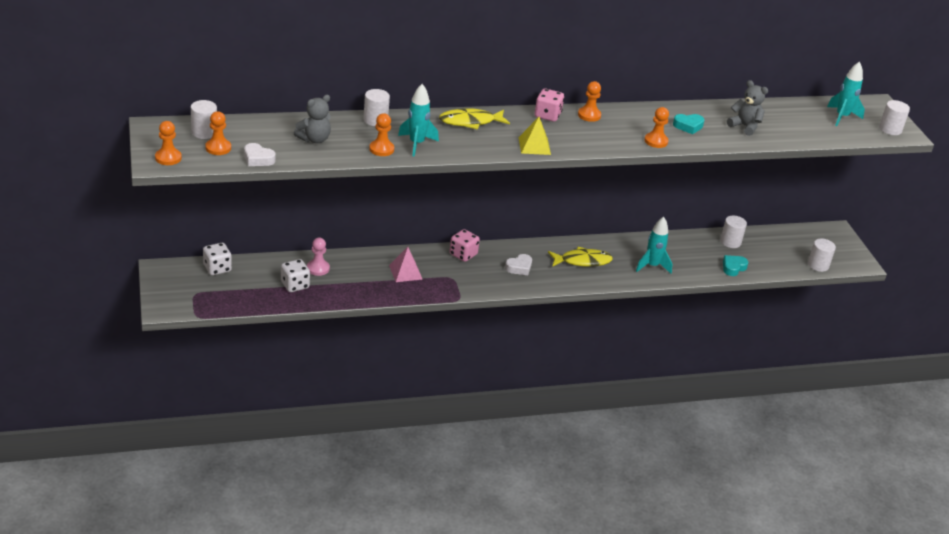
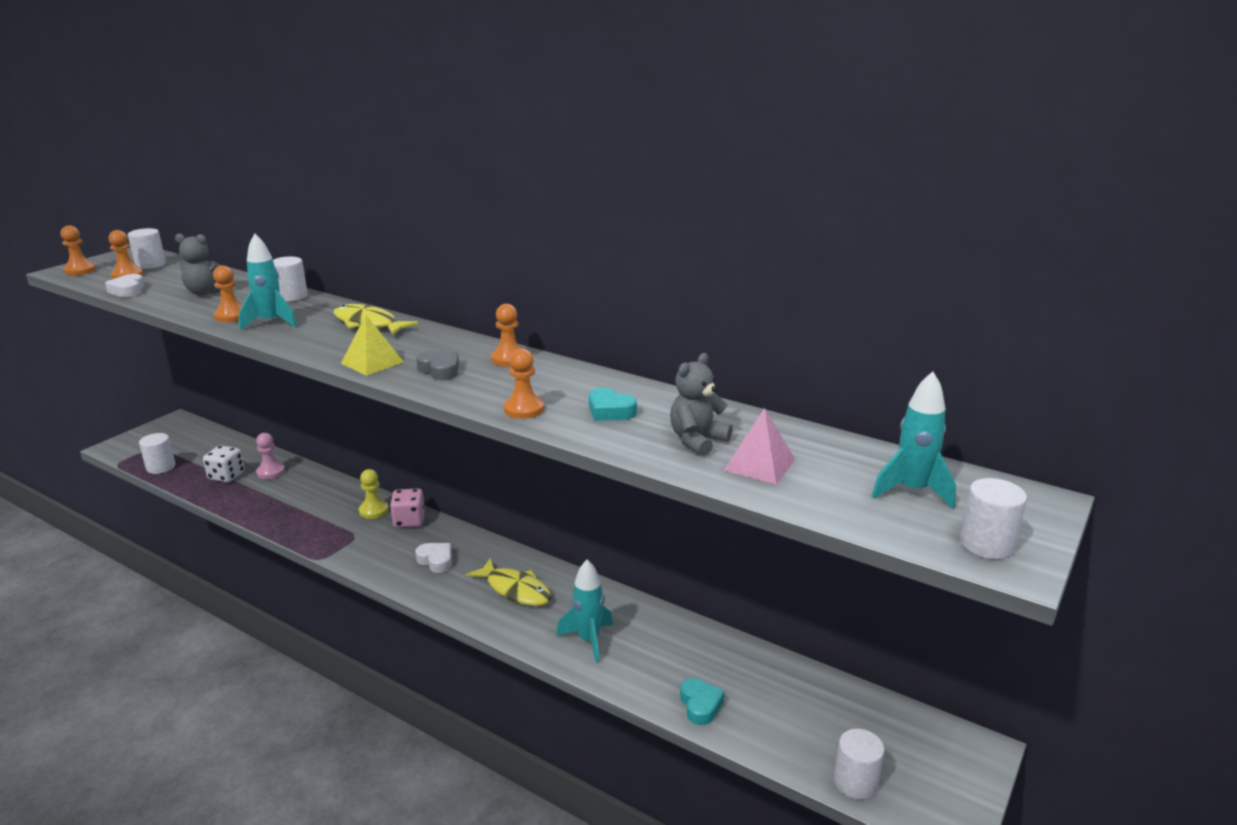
camera: 50 degrees right, 10 degrees down
white dice [203,243,232,275] -> none
pink pyramid [389,247,422,282] -> pink pyramid moved to [724,408,795,484]
white heart [505,254,532,275] -> white heart turned 150 degrees counterclockwise [415,543,452,573]
pink dice [535,89,564,122] -> none
white cylinder [720,216,747,248] -> white cylinder moved to [139,433,176,474]
turquoise heart [723,255,748,276] -> turquoise heart turned 75 degrees clockwise [680,678,725,725]
grey teddy bear [727,80,768,136] -> grey teddy bear turned 135 degrees counterclockwise [670,353,733,456]
none -> yellow pawn [359,469,389,519]
none -> grey heart [416,351,459,380]

